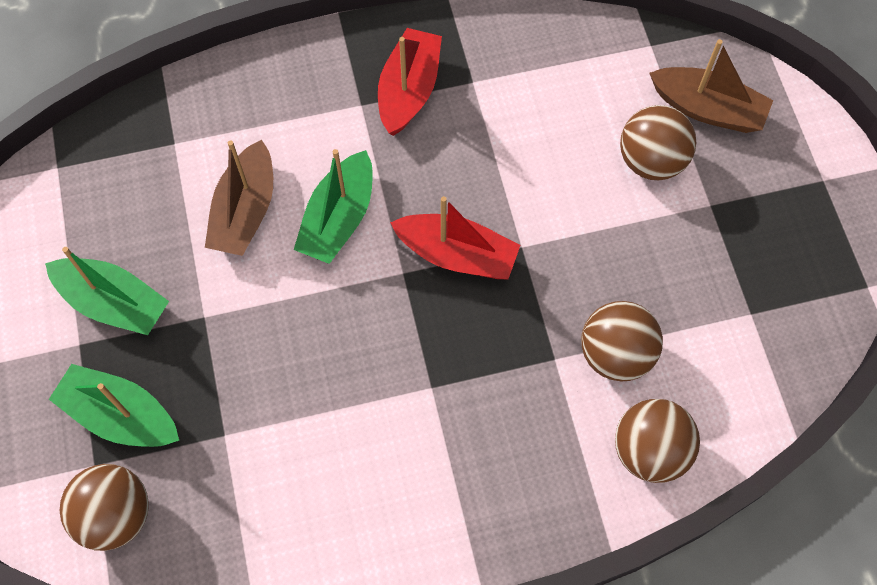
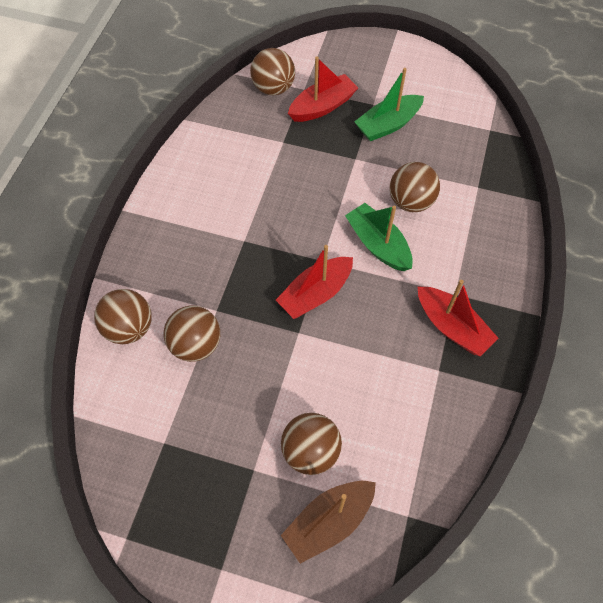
camera: 120 degrees right, 5 degrees down
green boat [49,364,179,447] -> red boat [288,56,358,122]
brown boat [205,140,273,256] -> brown ball [390,162,440,212]

